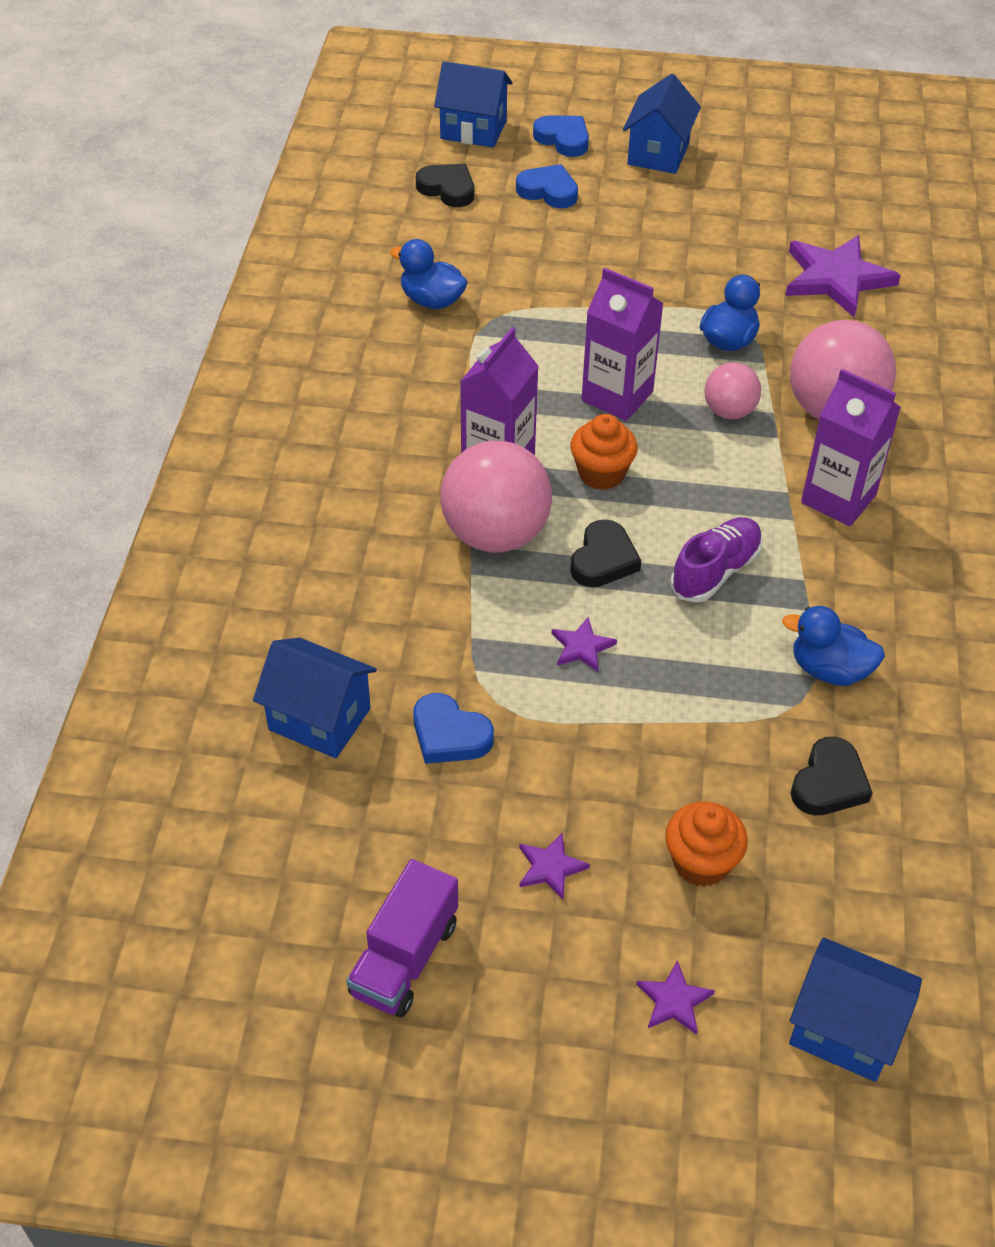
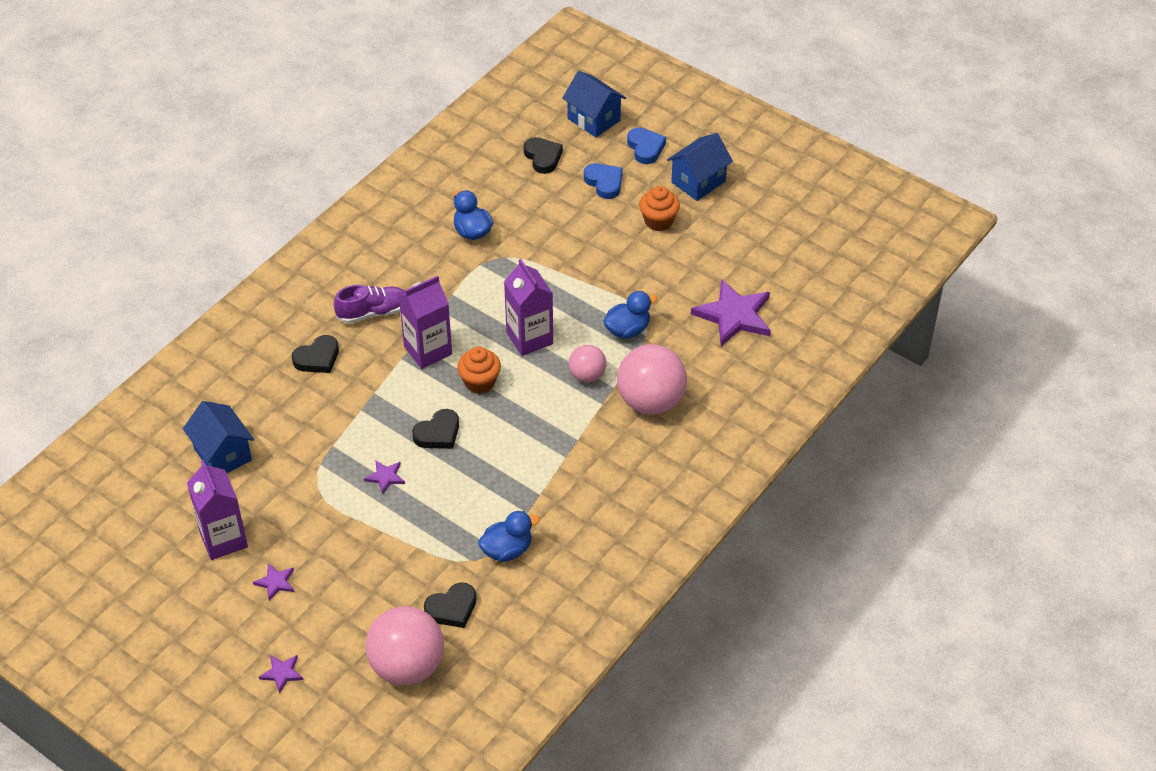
camera: 30 degrees right, 0 degrees up
purple truck [346,859,458,1017] -> none
blue heart [413,693,494,764] -> none
pink ball [440,441,552,553] -> pink ball moved to [365,606,444,685]
orange cupcake [665,802,748,887] -> orange cupcake moved to [639,186,680,231]
purple shoe [670,517,763,603] -> purple shoe moved to [334,285,405,324]
blue duck [782,606,885,686] -> blue duck turned 105 degrees clockwise [478,511,540,562]
blue house [789,938,922,1082] -> none
purple carton [801,369,901,526] -> purple carton moved to [187,460,248,560]
none -> black heart [292,335,339,373]

